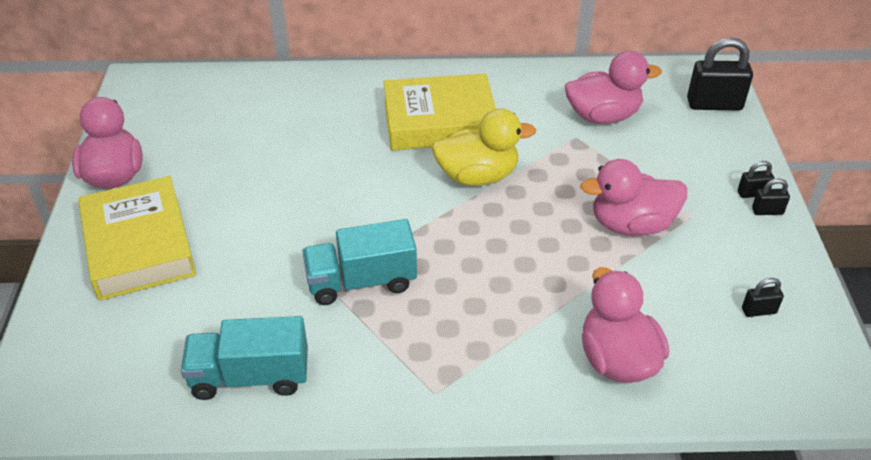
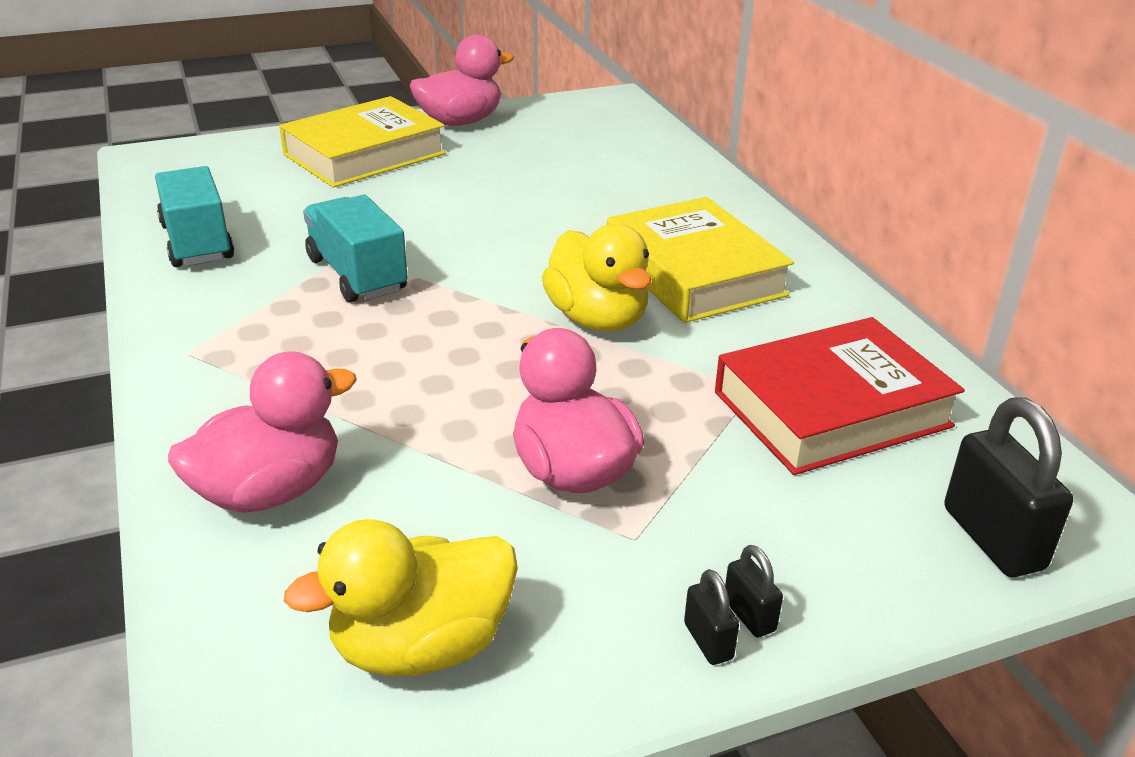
camera: 70 degrees right, 10 degrees down
pink duck [565,51,662,124] -> red book [715,317,965,475]
black padlock [742,278,784,317] -> yellow duck [284,519,518,677]

